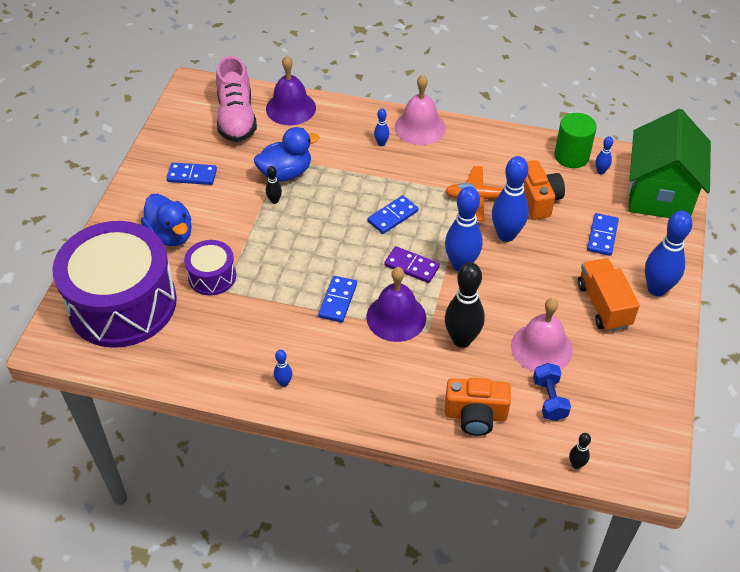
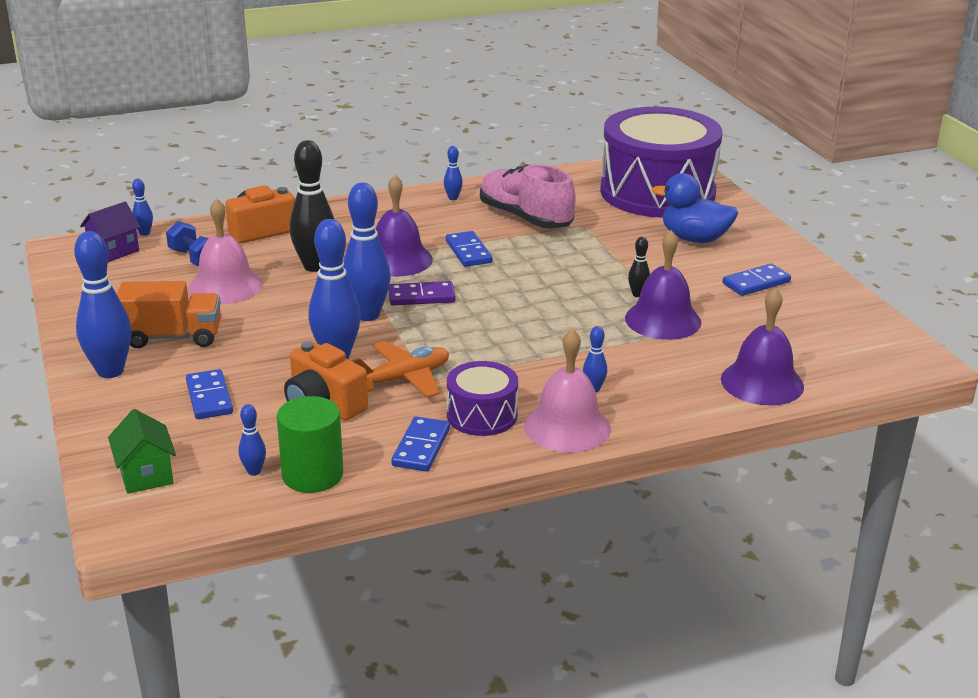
camera: 145 degrees right, 20 degrees down
purple drum [184,240,236,295] -> purple drum moved to [447,361,518,436]
pink shoe [216,56,257,142] -> pink shoe moved to [480,164,576,229]
blue duck [254,127,320,181] -> purple bell [625,230,701,340]
blue domino [368,195,418,234] -> blue domino moved to [391,416,450,472]
black bowling pin [569,433,591,469] -> blue bowling pin [132,179,153,236]
orange truck [578,258,640,332] -> orange truck turned 45 degrees counterclockwise [117,281,221,348]
green house [628,109,711,218] -> green house [108,409,176,494], size x0.45
none -> purple house [80,202,140,262]

